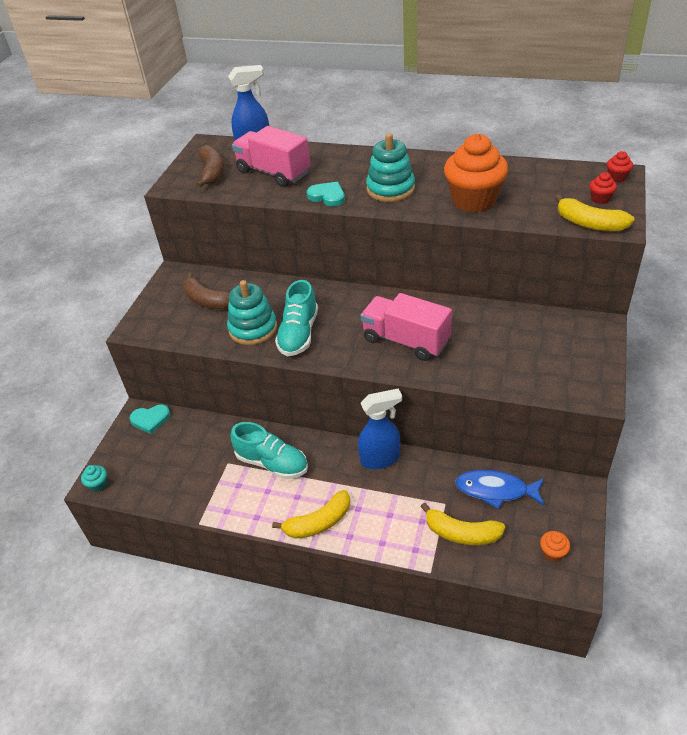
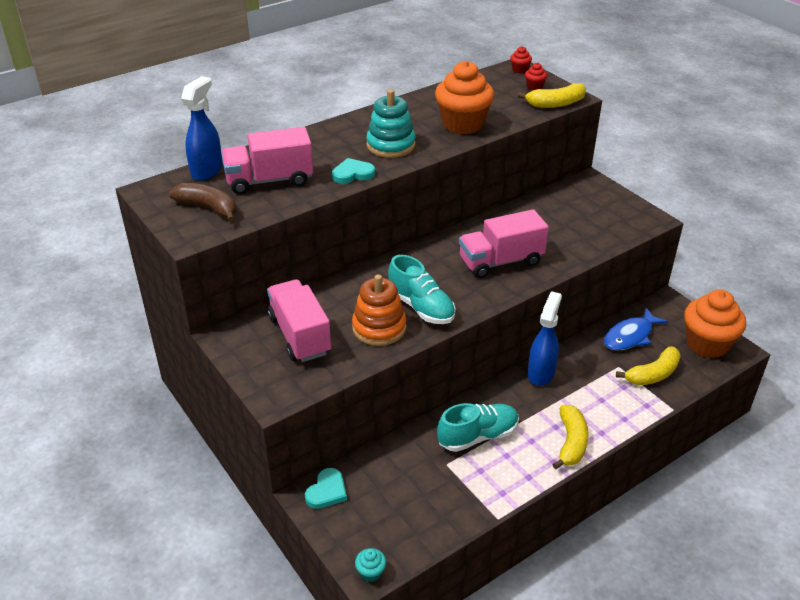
camera: 55 degrees left, 5 degrees down
brown banana [182,272,230,309] -> pink truck [267,279,331,362]
turquoise stacking toy [227,280,277,345] -> orange stacking toy [352,274,406,346]
orange cupcake [540,531,570,562] -> orange cupcake [684,290,746,358], size x2.43

